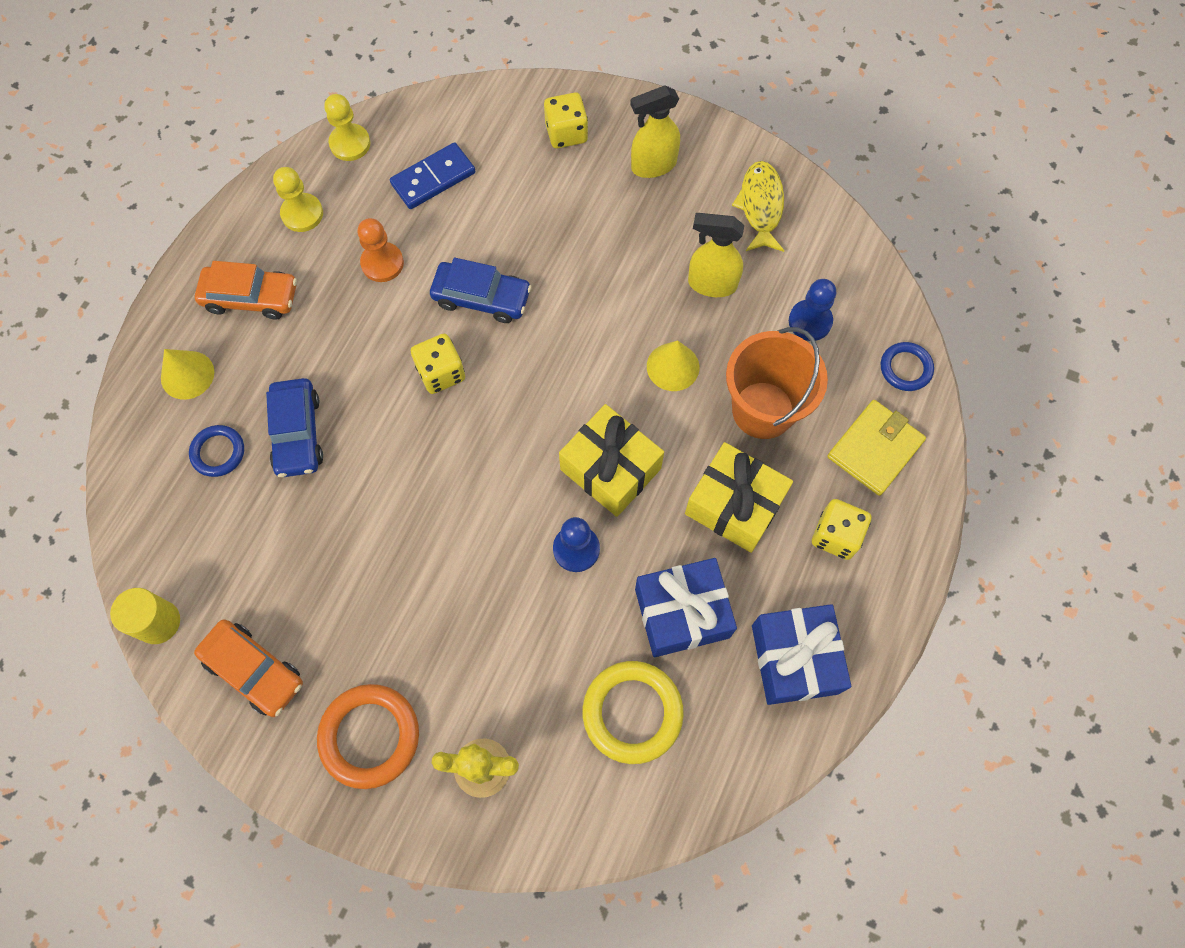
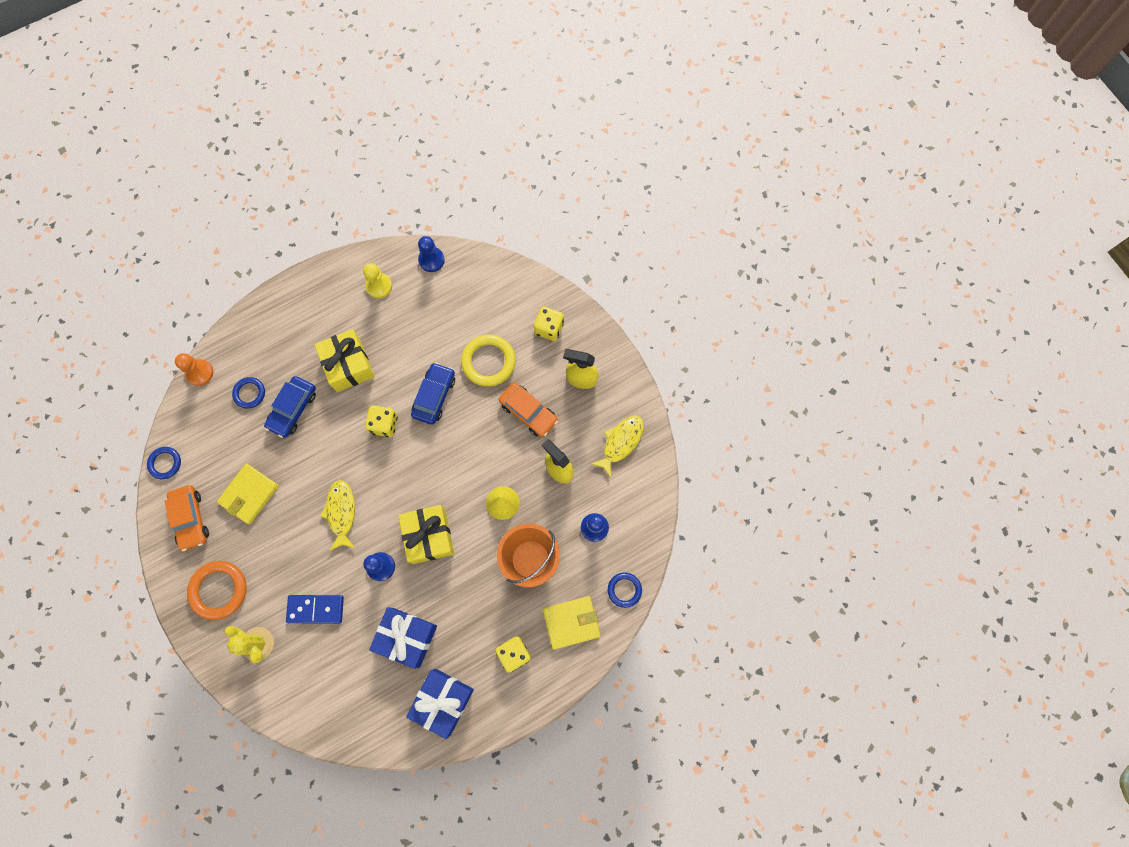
camera: 35 degrees right, 5 degrees up
yellow cylinder [110,588,180,644] -> blue ring [147,447,181,479]
yellow cone [161,349,214,399] -> none
orange car [195,261,297,319] -> orange car moved to [499,383,558,437]
yellow pawn [324,94,370,161] -> blue pawn [418,236,445,272]
orange pawn [358,218,404,282] -> orange pawn moved to [175,353,213,386]
blue domino [390,142,475,209] -> blue domino moved to [286,595,344,624]
blue car [430,257,532,323] -> blue car turned 120 degrees counterclockwise [411,362,455,425]
yellow ring [582,661,684,764] -> yellow ring moved to [461,334,516,387]
yellow gift [685,442,793,553] -> yellow gift moved to [314,329,375,392]
none -> yellow wallet [217,464,279,524]
none -> yellow fish [320,480,355,551]

